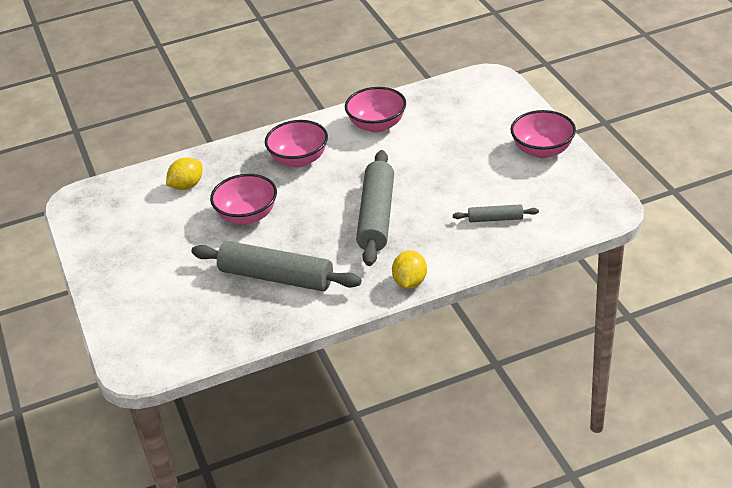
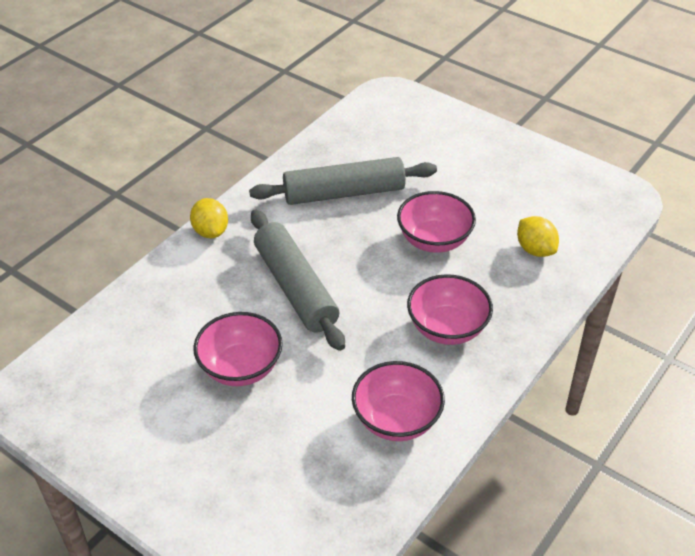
camera: 145 degrees right, 5 degrees up
yellow lemon [166,158,203,190] -> yellow lemon turned 45 degrees counterclockwise [517,216,559,257]
grey rolling pin [453,204,539,222] -> none
pink bowl [510,110,576,158] -> pink bowl moved to [193,312,283,386]

